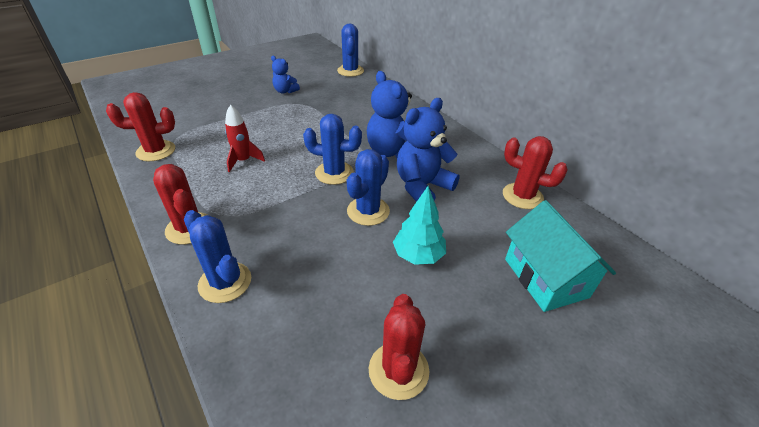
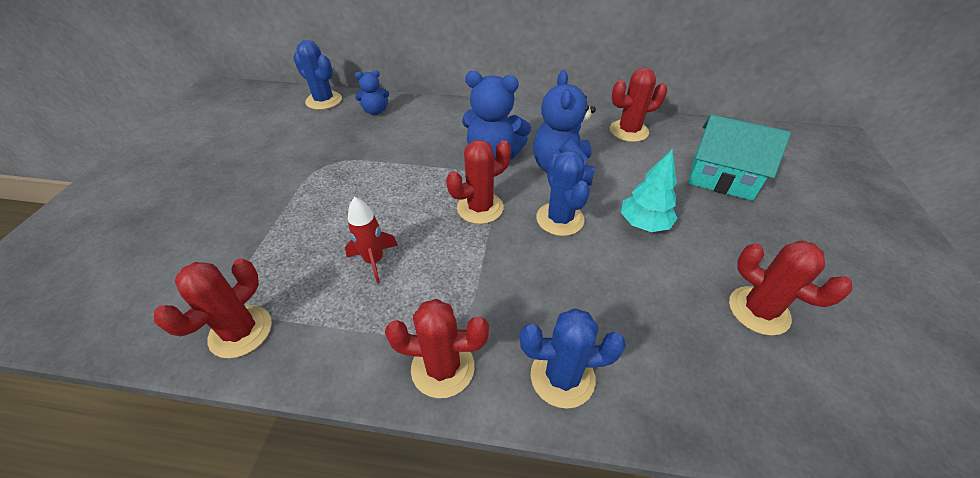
camera: 45 degrees left, 5 degrees up
blue teddy bear [271,56,300,94] -> blue teddy bear moved to [355,70,389,115]
blue cactus [303,114,362,185] -> red cactus [446,140,511,224]

